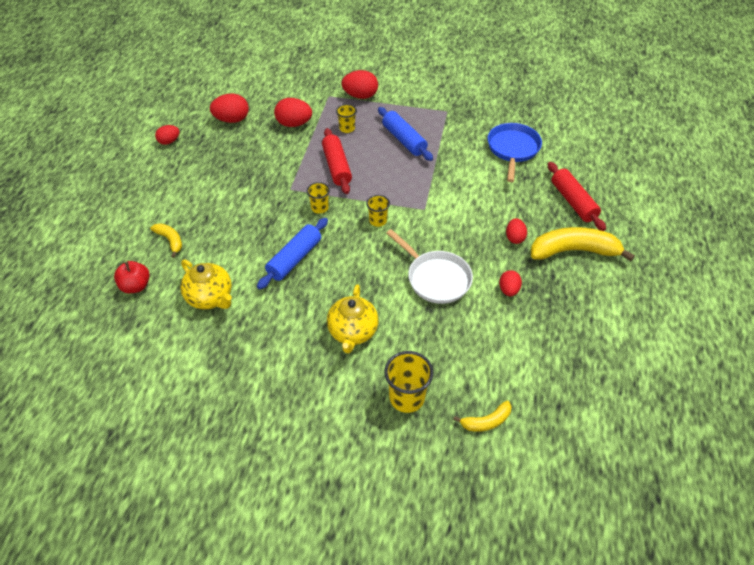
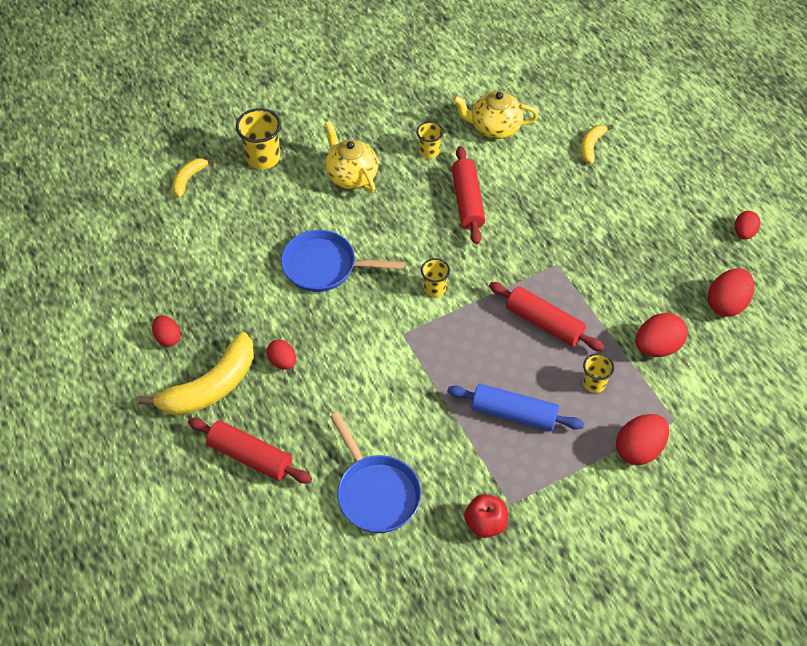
camera: 140 degrees right, 5 degrees up
red apple [114,261,150,293] -> red apple moved to [464,494,508,538]
yellow banana [150,223,182,258] -> yellow banana turned 105 degrees clockwise [581,125,613,164]
blue rolling pin [257,218,328,289] -> red rolling pin [452,146,485,244]
yellow cup [307,182,330,214] -> yellow cup moved to [417,122,444,158]
white pan [386,229,473,304] -> blue pan [281,230,405,292]
red egg [499,270,522,296] -> red egg moved to [152,315,181,347]

